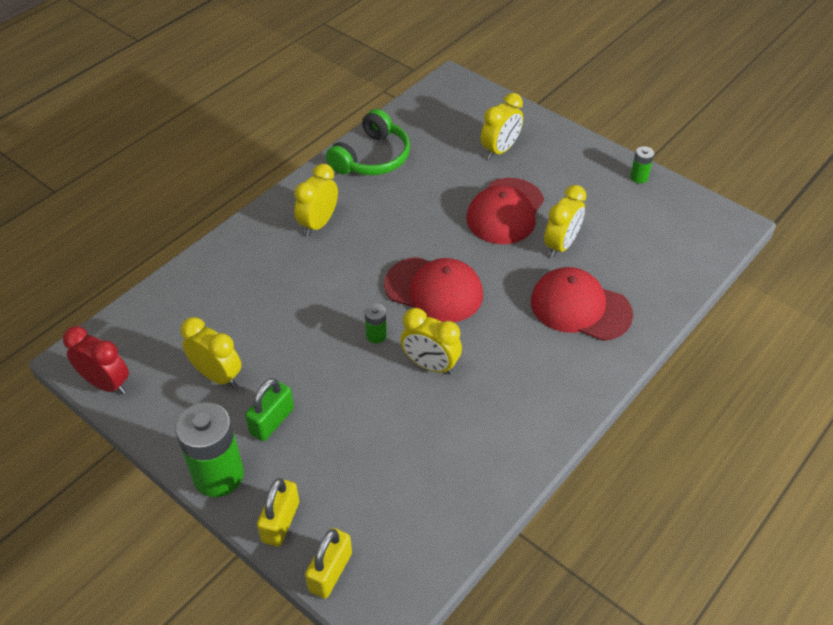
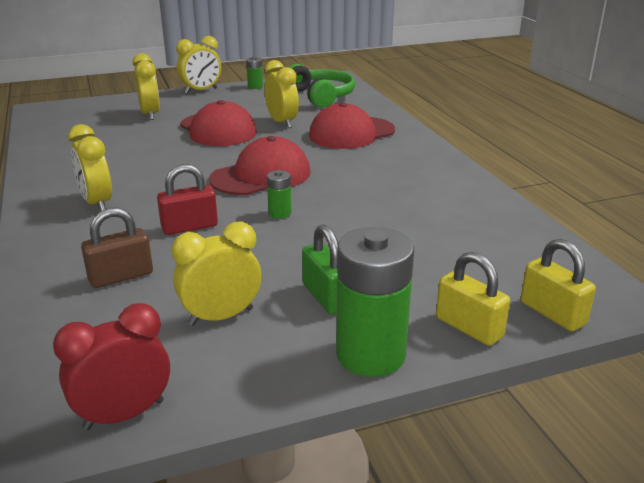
camera: 60 degrees left, 20 degrees down
green headphones [326,109,410,175] -> green headphones moved to [289,64,355,108]
yellow clock [400,308,462,375] -> yellow clock moved to [176,36,221,94]
none -> brown padlock [81,208,153,288]
none -> red padlock [157,164,218,235]

